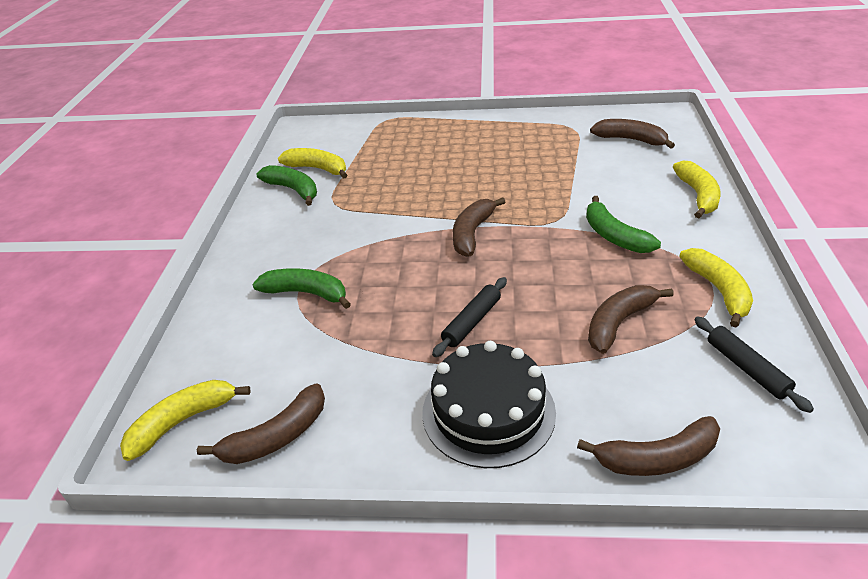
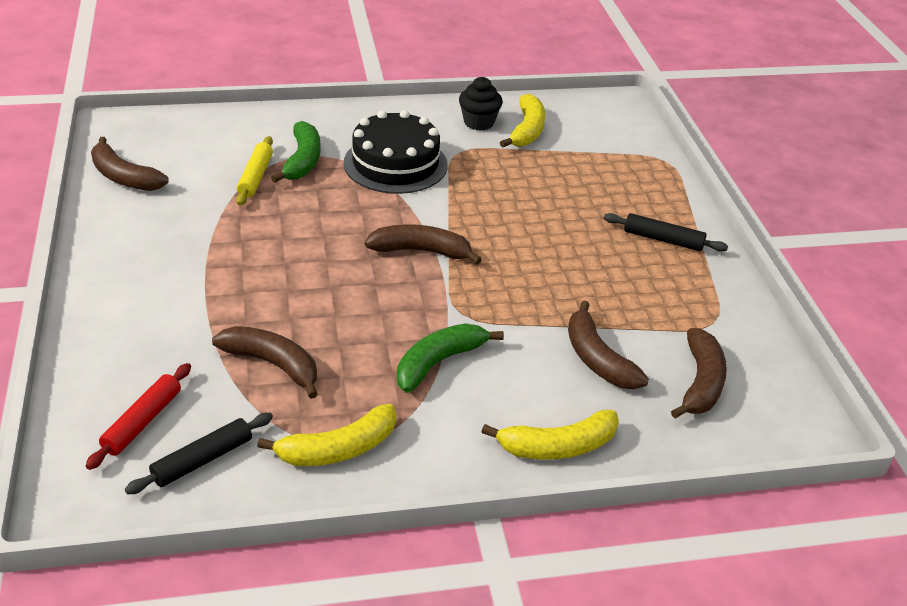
camera: 70 degrees right, 0 degrees up
yellow banana [120,380,251,461] -> none
green banana [256,165,317,206] -> black cupcake [459,77,503,131]
black cake [422,341,556,468] -> black cake moved to [344,110,448,194]
black rolling pin [432,277,507,357] -> black rolling pin moved to [604,213,728,252]
brown banana [577,416,720,476] -> brown banana moved to [568,301,649,390]
none -> red rolling pin [86,363,191,470]
none -> yellow rolling pin [236,136,273,205]

